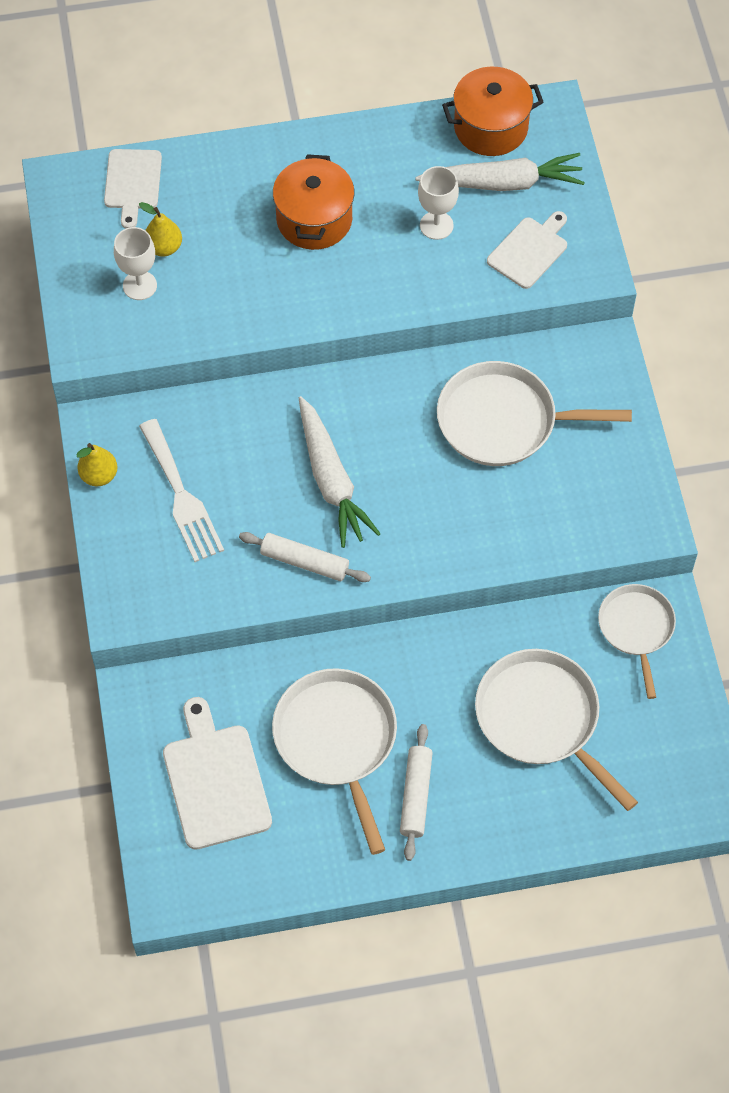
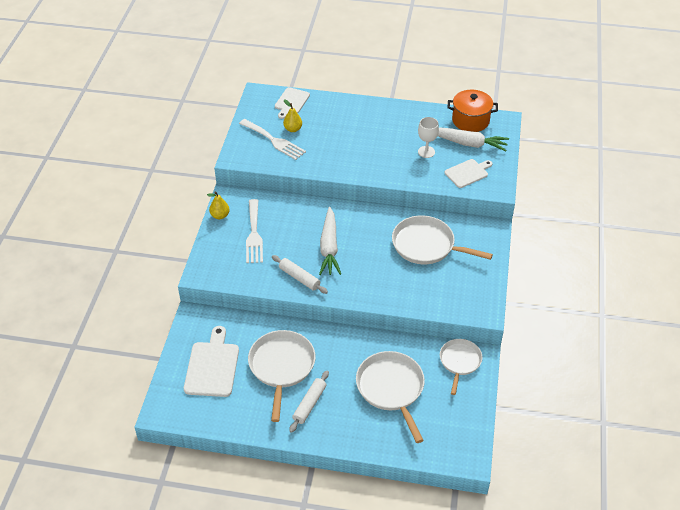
camera: 20 degrees right, 15 degrees down
white goblet [114,227,157,300] -> white fork [239,119,306,160]
orange pot [273,154,354,250] -> none

